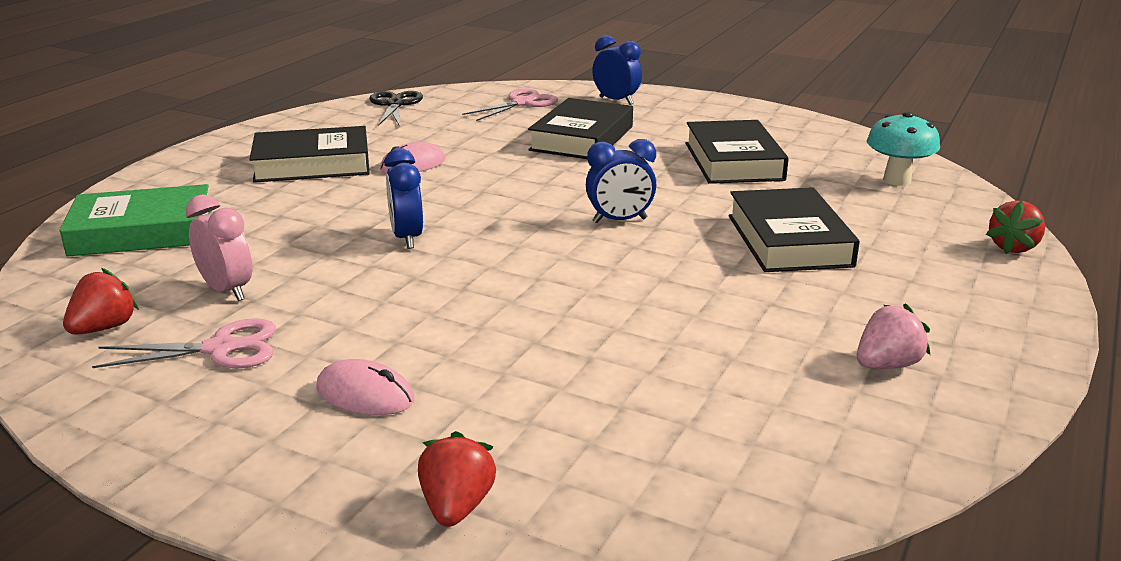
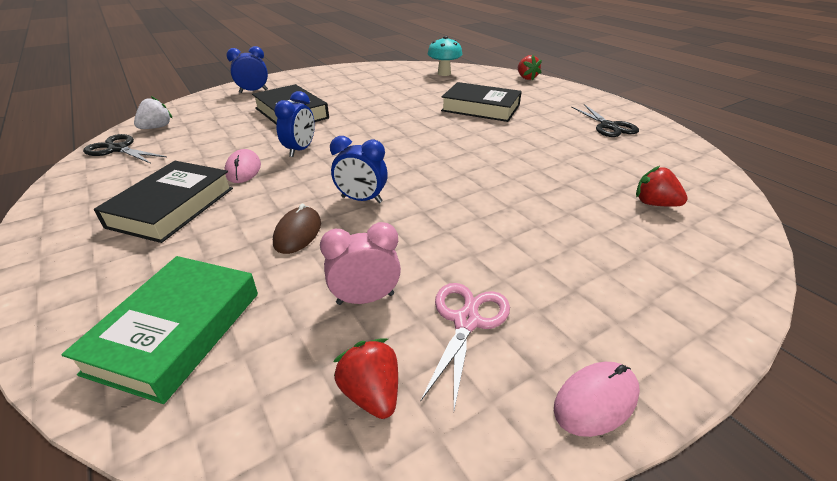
camera: 60 degrees left, 10 degrees up
pink mouse [316,359,414,415] -> pink mouse moved to [554,362,640,437]
red strawberry [418,431,496,527] -> red strawberry moved to [636,166,688,207]
pink scissors [462,88,558,121] -> none
blue clock [586,139,656,223] -> blue clock moved to [274,91,315,157]
black book [686,120,789,184] -> none
pink strawberry [857,303,930,369] -> black scissors [571,104,639,137]
none -> white strawberry [134,96,172,129]
none -> brown mouse [273,204,321,254]

